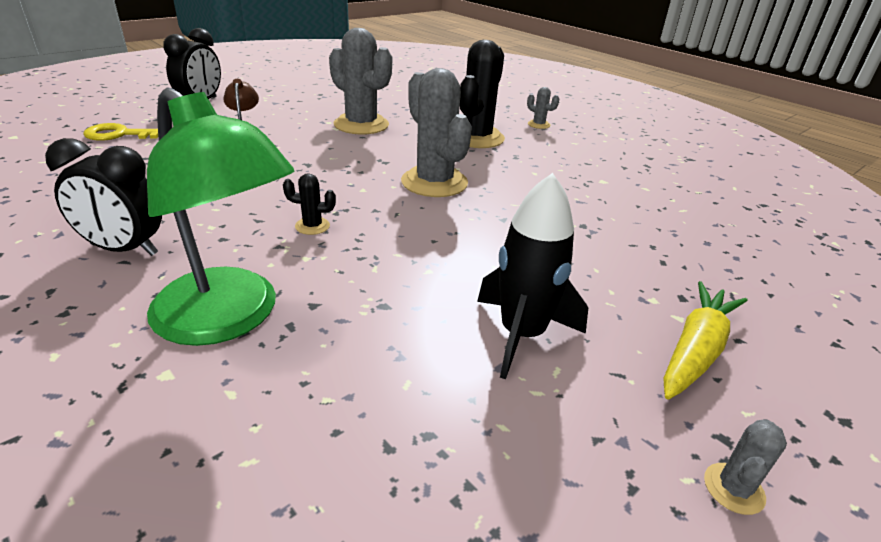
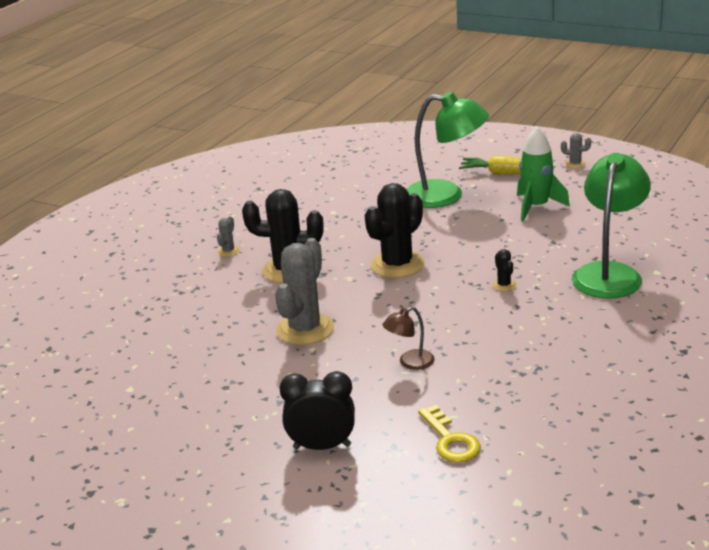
camera: 105 degrees left, 5 degrees down
black clock [45,138,162,256] -> none
grey cactus [401,68,472,197] -> black cactus [365,183,424,278]
black rocket [477,173,588,379] -> green rocket [517,126,570,222]
none -> green lamp [406,92,489,208]

